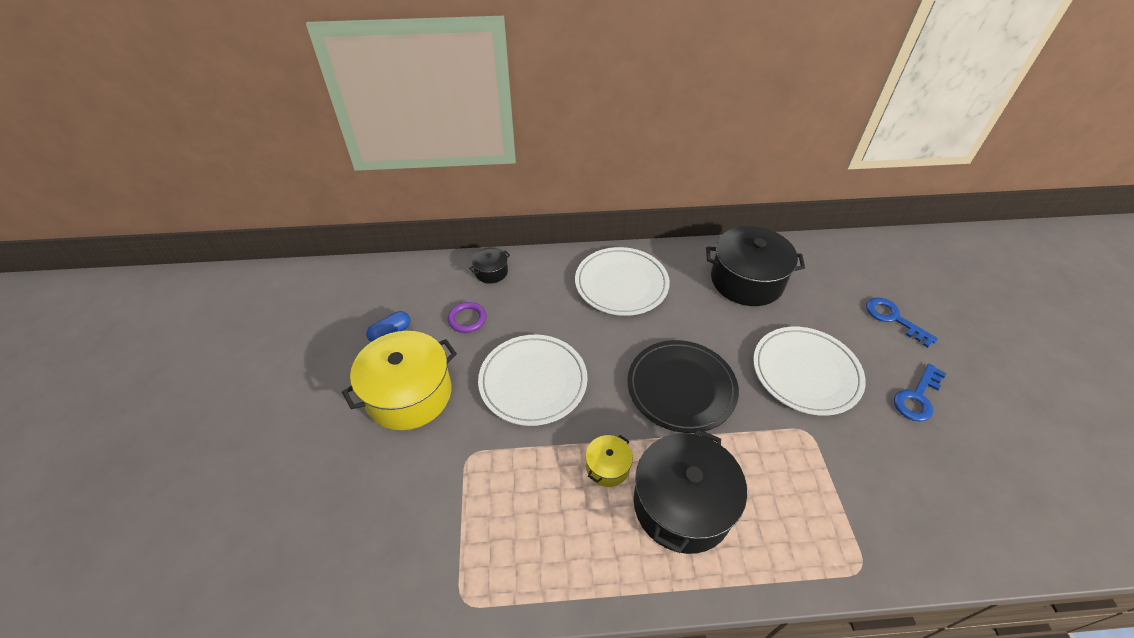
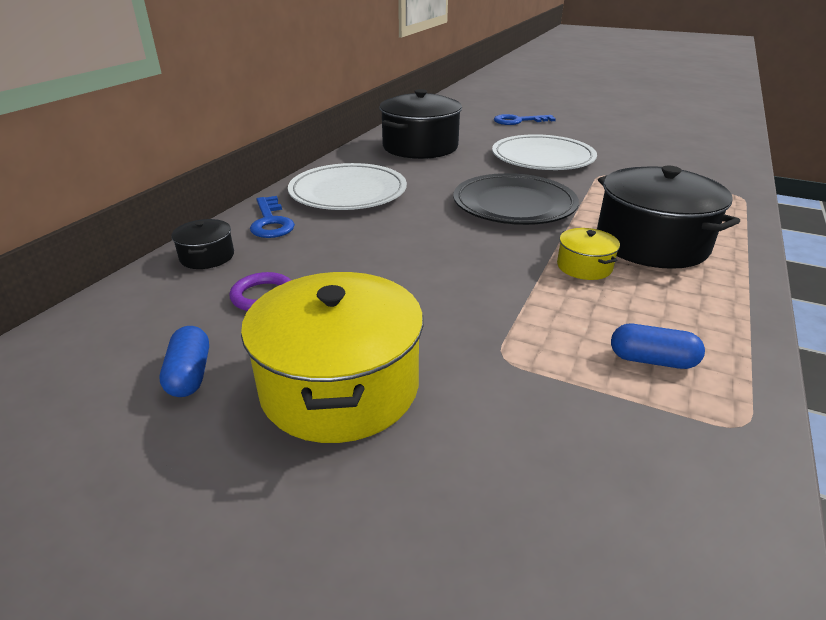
camera: 60 degrees left, 15 degrees down
white plate [478,335,588,426] -> none
blue key [894,364,946,422] -> blue key moved to [250,196,295,238]
none -> blue capsule [611,324,705,369]

